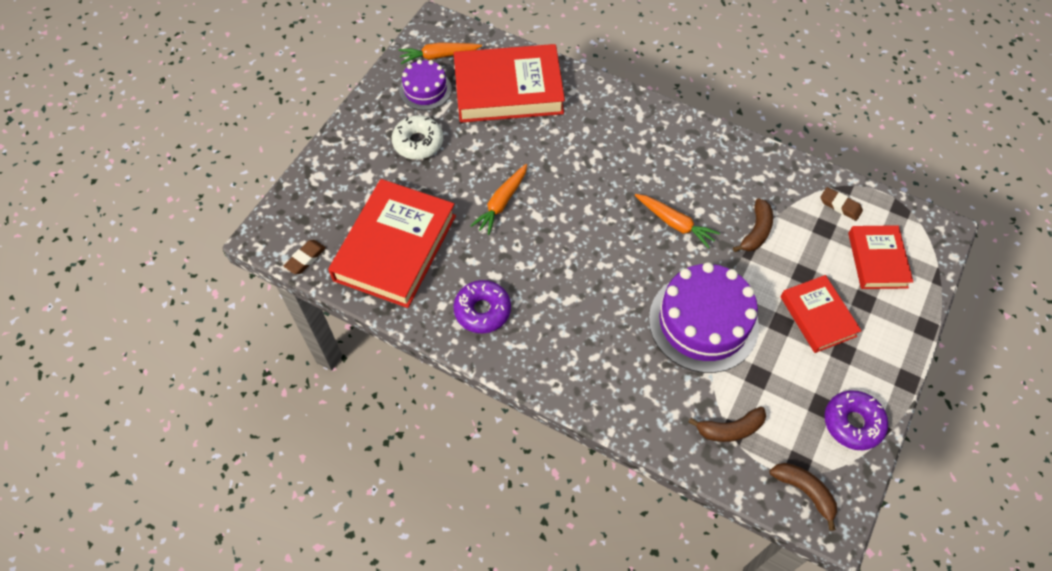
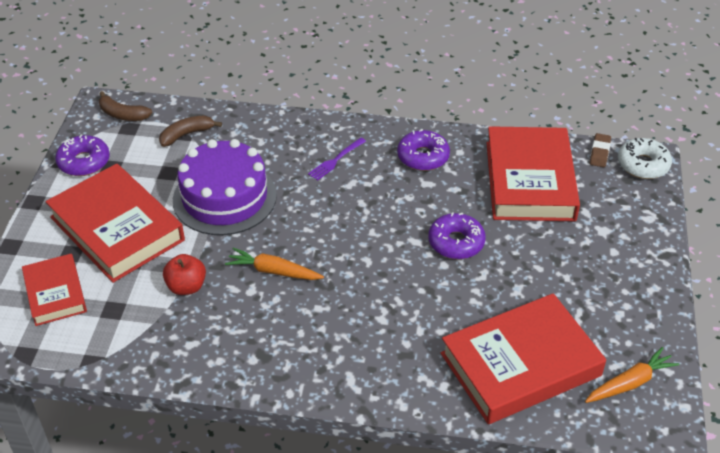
camera: 160 degrees right, 15 degrees down
white donut [392,115,443,160] -> white donut moved to [618,138,672,179]
purple cake [399,60,452,110] -> none
orange carrot [470,164,527,235] -> purple donut [429,212,486,259]
brown banana [733,198,773,252] -> red apple [163,254,206,295]
red book [780,275,862,353] -> red book [46,164,185,283], size x1.77
brown eraser [821,187,863,221] -> none
none -> purple fork [308,138,366,181]

